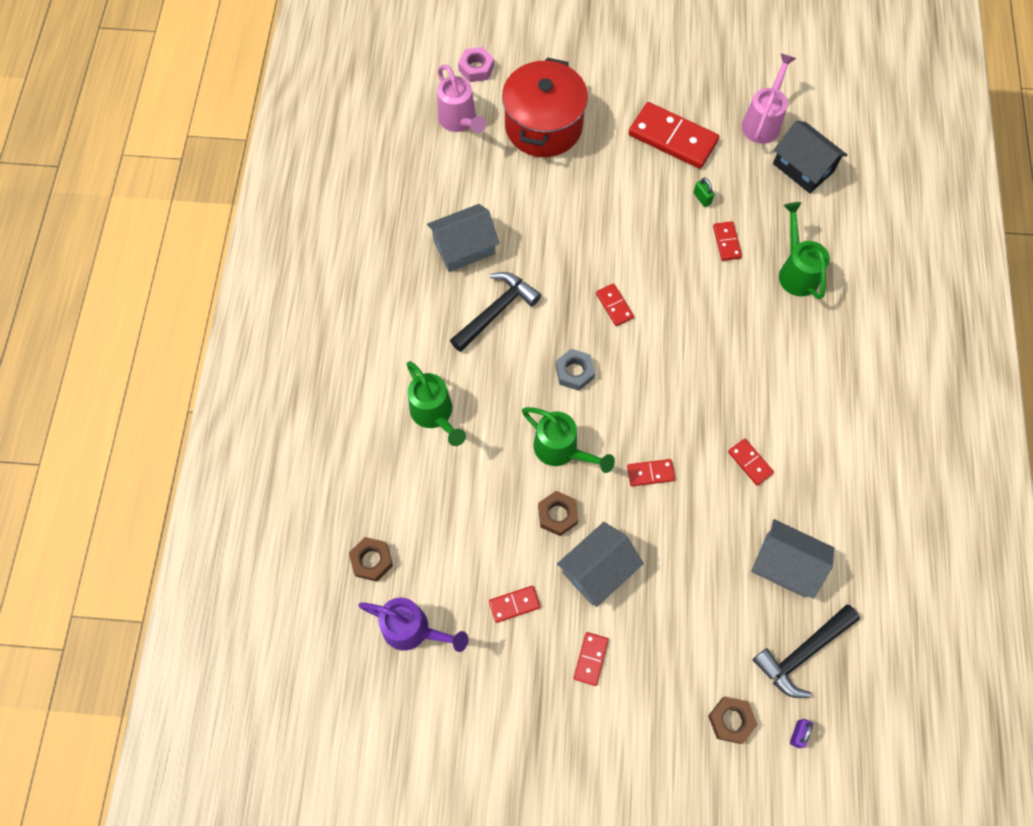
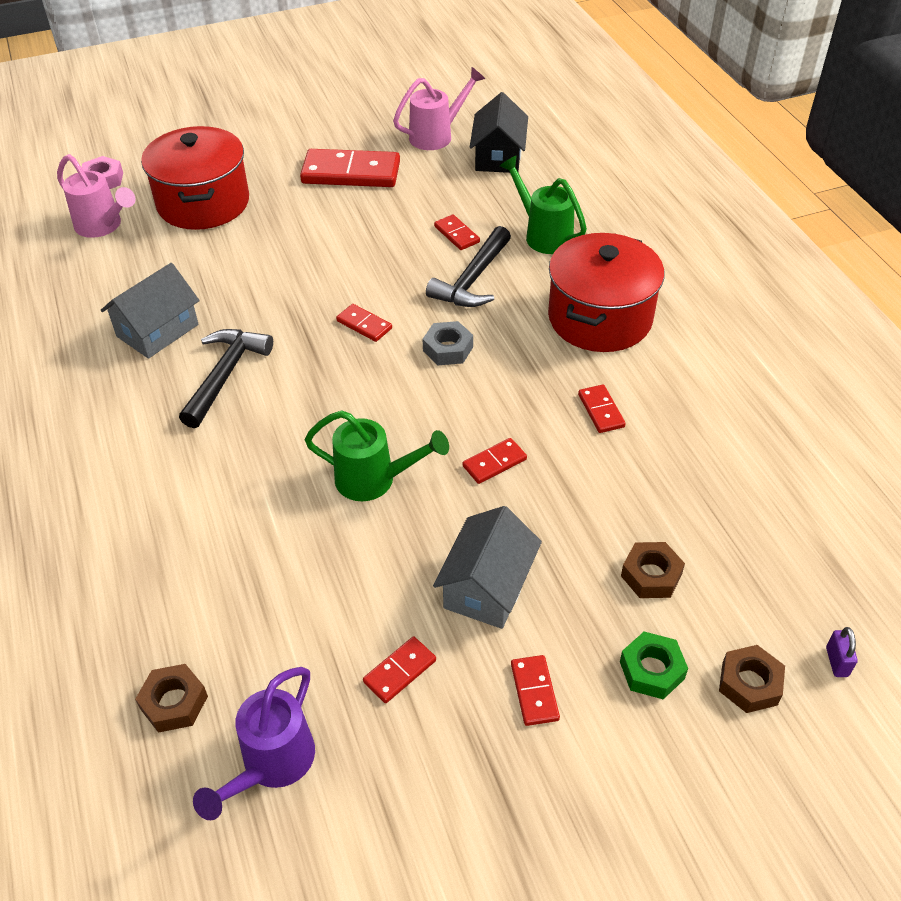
camera: 25 degrees left, 20 degrees down
purple watering can [358,598,468,652] -> purple watering can turned 120 degrees clockwise [193,667,315,820]
green watering can [407,361,466,446] -> none
brown nut [538,491,578,536] -> brown nut moved to [621,542,685,598]
grey nut [555,349,595,391] -> grey nut moved to [423,321,473,365]
green padlock [694,177,715,207] -> none
red domino [728,439,774,486] -> red domino turned 45 degrees clockwise [578,384,626,433]
pink watering can [742,53,796,144] -> pink watering can turned 60 degrees clockwise [393,67,485,150]
grey house [751,519,834,599] -> none
black hammer [753,604,860,698] -> black hammer moved to [426,226,511,307]
black house [773,121,848,193] -> black house turned 75 degrees clockwise [470,92,528,173]
none -> red pot [548,233,664,352]
none -> green nut [620,632,688,699]

